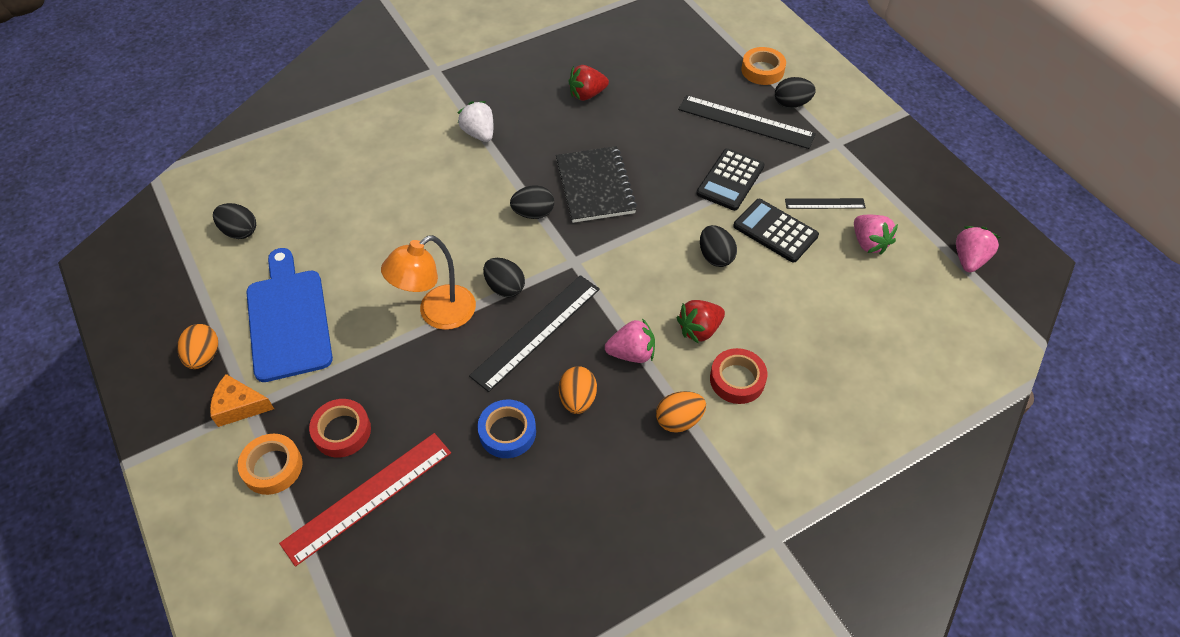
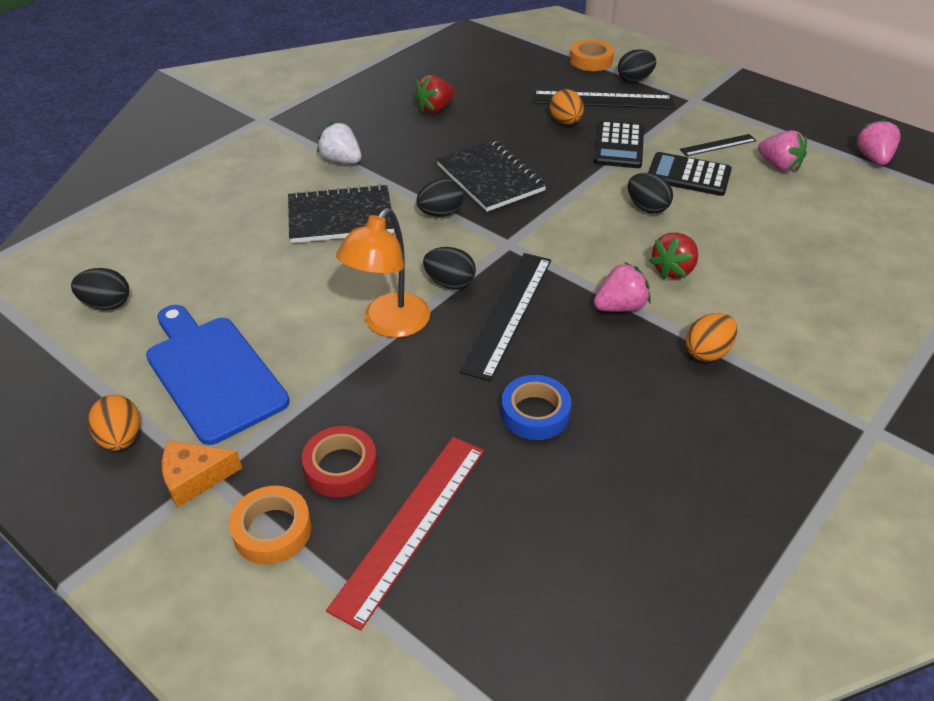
camera: 20 degrees left, 10 degrees down
orange egg [559,366,597,414] -> orange egg moved to [550,89,584,125]
red tape [710,348,767,404] -> none
none -> black notebook [288,184,394,243]

